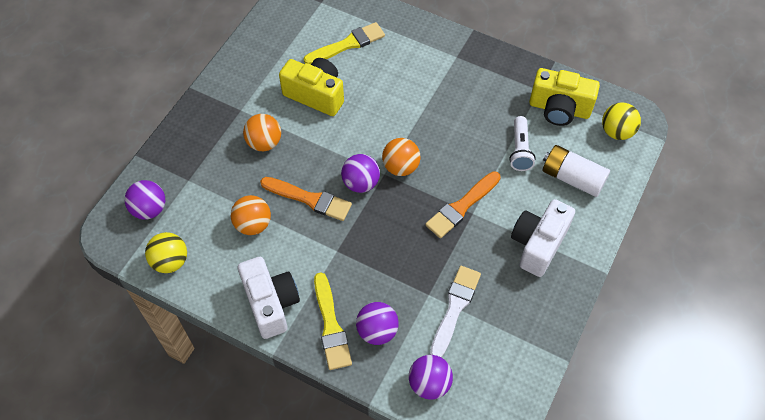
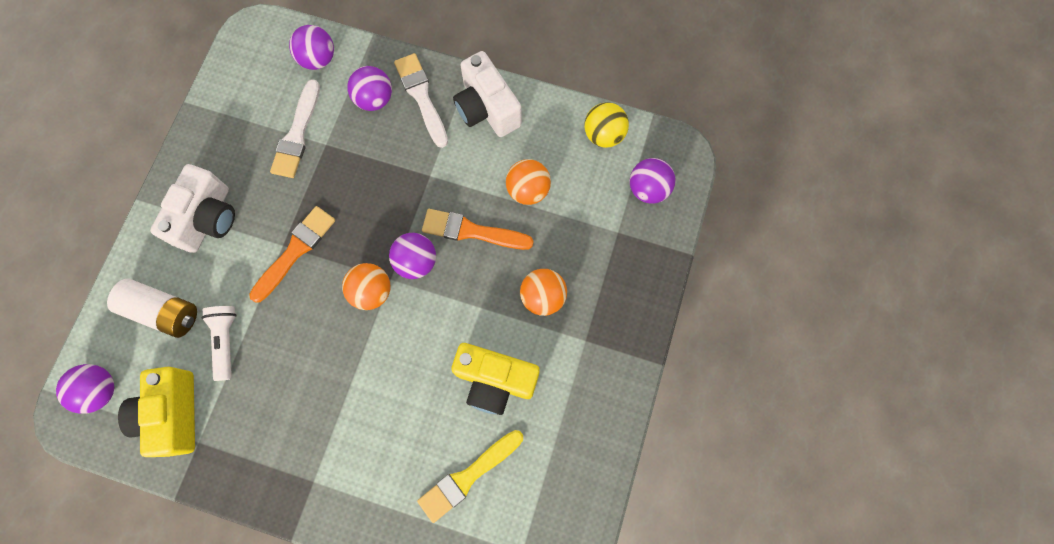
camera: 170 degrees right, 15 degrees up
yellow brush [314,272,352,370] -> white brush [394,53,448,148]
yellow camera [529,68,600,126] -> yellow camera turned 105 degrees counterclockwise [118,367,195,457]
yellow ball [602,103,641,140] -> purple ball [56,364,114,414]

